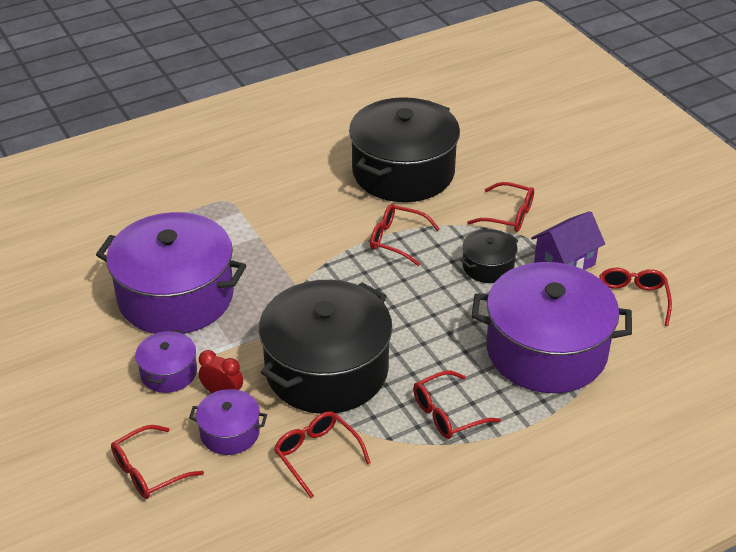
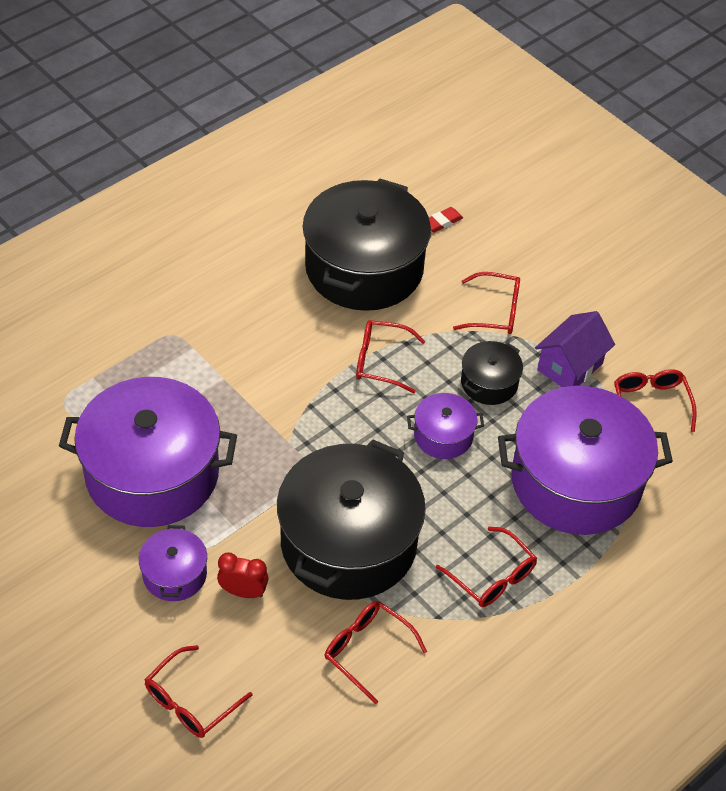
camera: 15 degrees left, 10 degrees up
purple pot [189,389,267,455] -> purple pot moved to [407,393,484,459]
red glasses [413,371,501,439] -> red glasses turned 90 degrees counterclockwise [436,527,537,607]
none -> red eraser [429,207,463,233]

